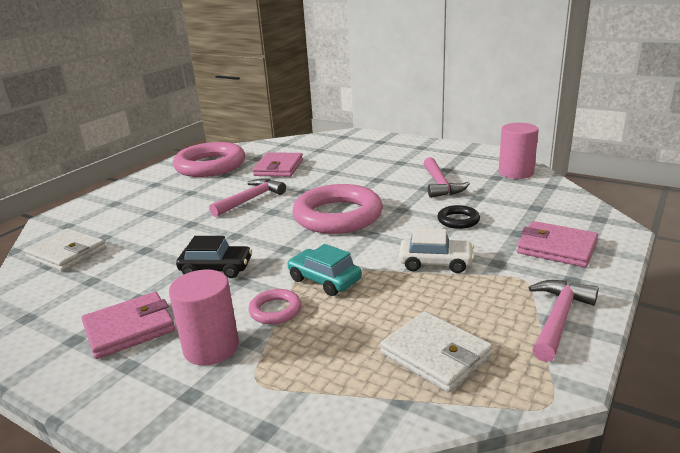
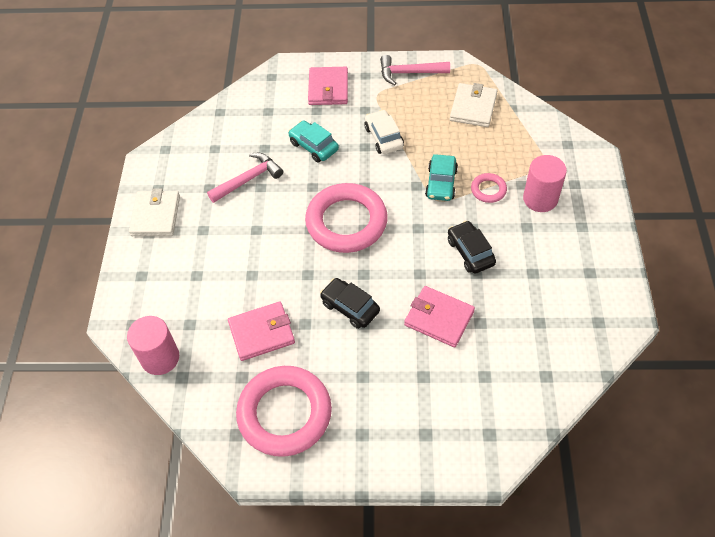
camera: 120 degrees left, 30 degrees up
white wallet [24,228,106,272] -> white wallet moved to [129,188,180,236]
pink wallet [82,292,175,359] -> pink wallet moved to [404,286,475,347]
pink hammer [209,179,286,217] -> black car [320,278,380,329]
black ring [437,205,480,229] -> turquoise car [288,120,339,162]
pink cylinder [499,123,538,179] -> pink cylinder moved to [127,316,179,375]

